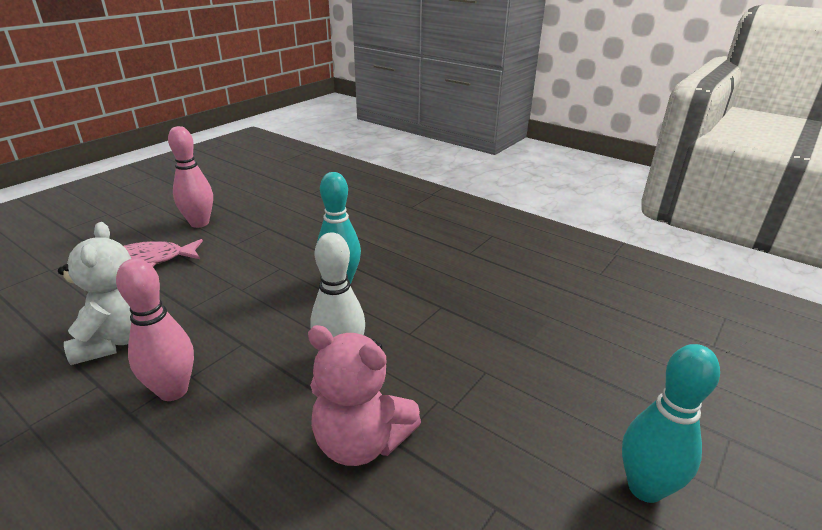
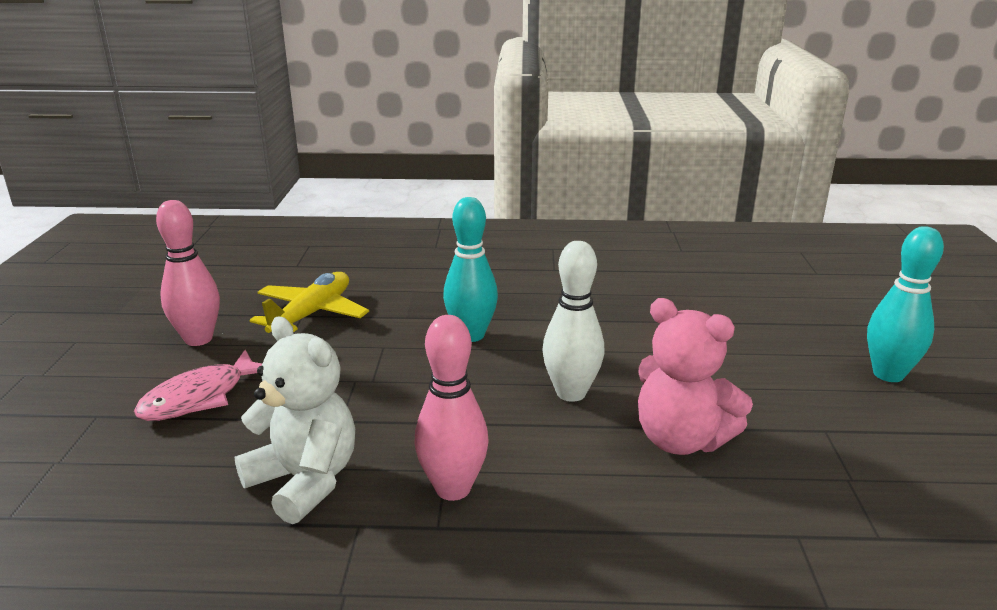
camera: 35 degrees left, 5 degrees down
pink teddy bear [308,325,421,466] -> pink teddy bear turned 45 degrees clockwise [638,298,753,455]
none -> yellow plane [250,272,369,333]

